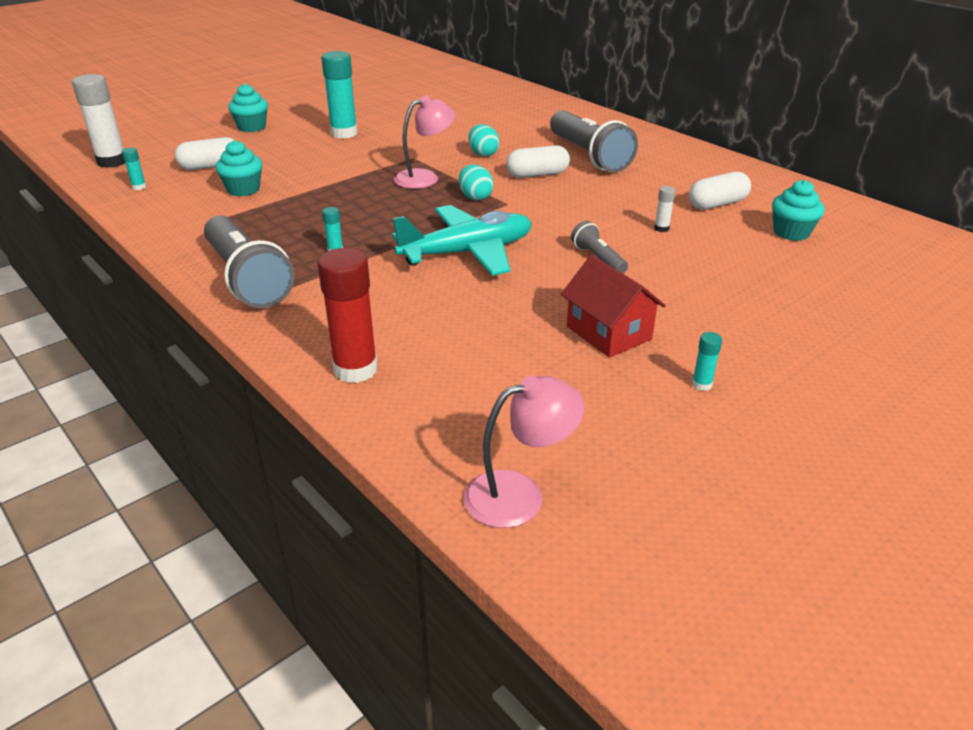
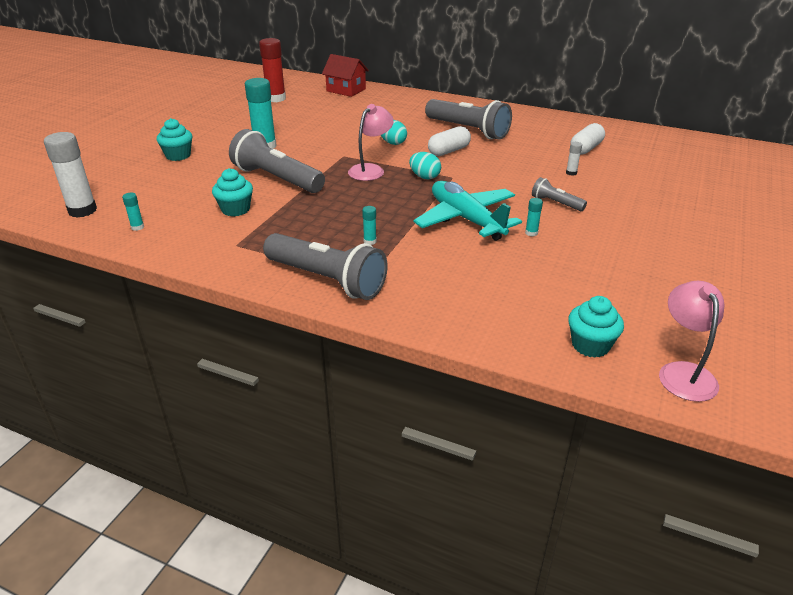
camera: 25 degrees left, 0 degrees up
white capsule [175,137,234,170] -> none
red glue stick [318,248,378,383] -> red glue stick moved to [259,38,286,102]
turquoise plane [392,205,532,276] -> turquoise plane turned 75 degrees counterclockwise [413,181,522,241]
pink lamp [464,376,585,528] -> pink lamp turned 45 degrees counterclockwise [659,281,724,402]
red house [561,255,666,358] -> red house moved to [322,54,369,97]
turquoise glue stick [692,332,722,391] -> turquoise glue stick moved to [525,198,543,236]
turquoise cupcake [772,180,825,241] -> turquoise cupcake moved to [568,296,624,358]
none -> grey flashlight [229,129,325,193]

